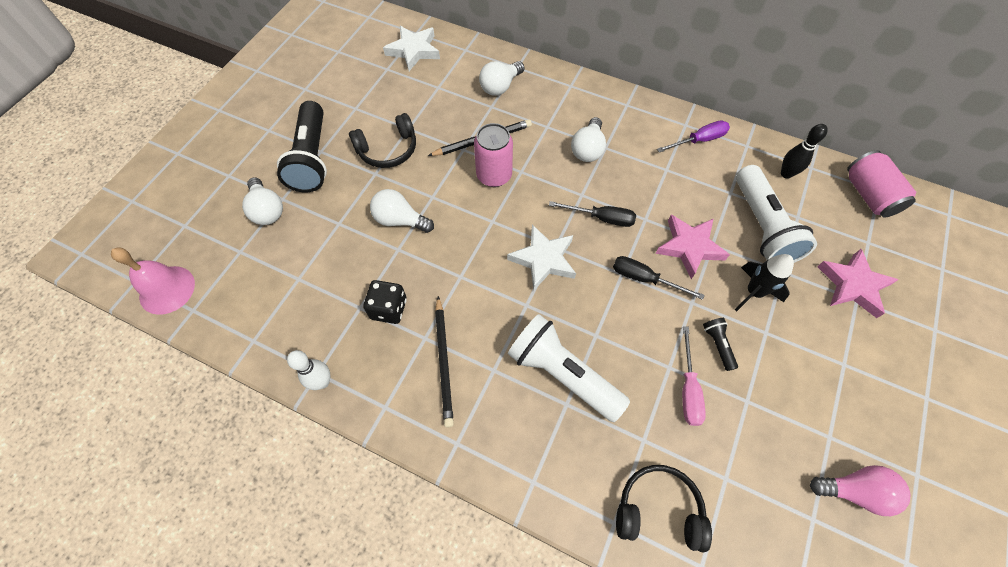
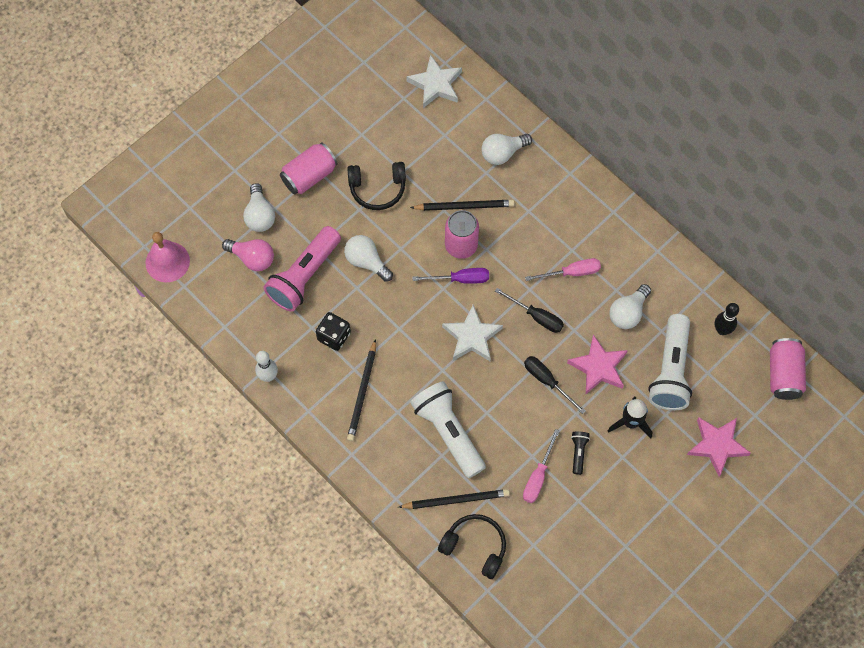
camera: 20 degrees right, 5 degrees up
black flashlight [277,101,327,192] -> pink can [280,142,338,194]
white light bulb [571,117,606,162] -> white light bulb moved to [609,284,651,329]
purple screwdriver [657,120,730,153] -> purple screwdriver moved to [412,268,489,284]
pink light bulb [810,465,910,516] -> pink light bulb moved to [222,239,274,271]
none -> pink flashlight [263,226,341,312]
none -> black pencil [398,489,510,509]
none -> pink screwdriver [525,258,601,281]

